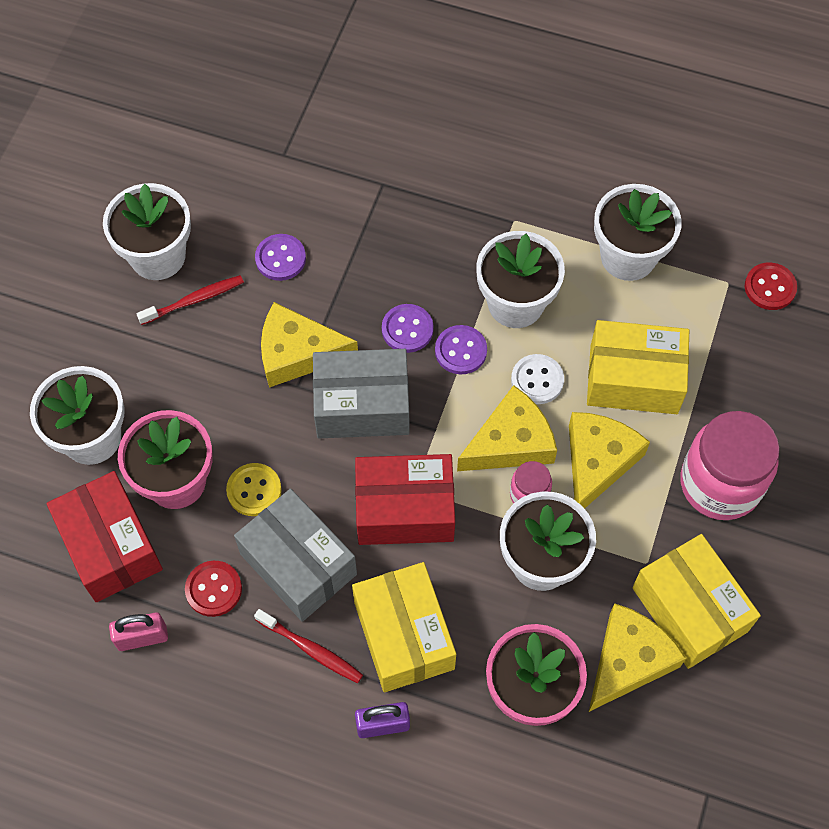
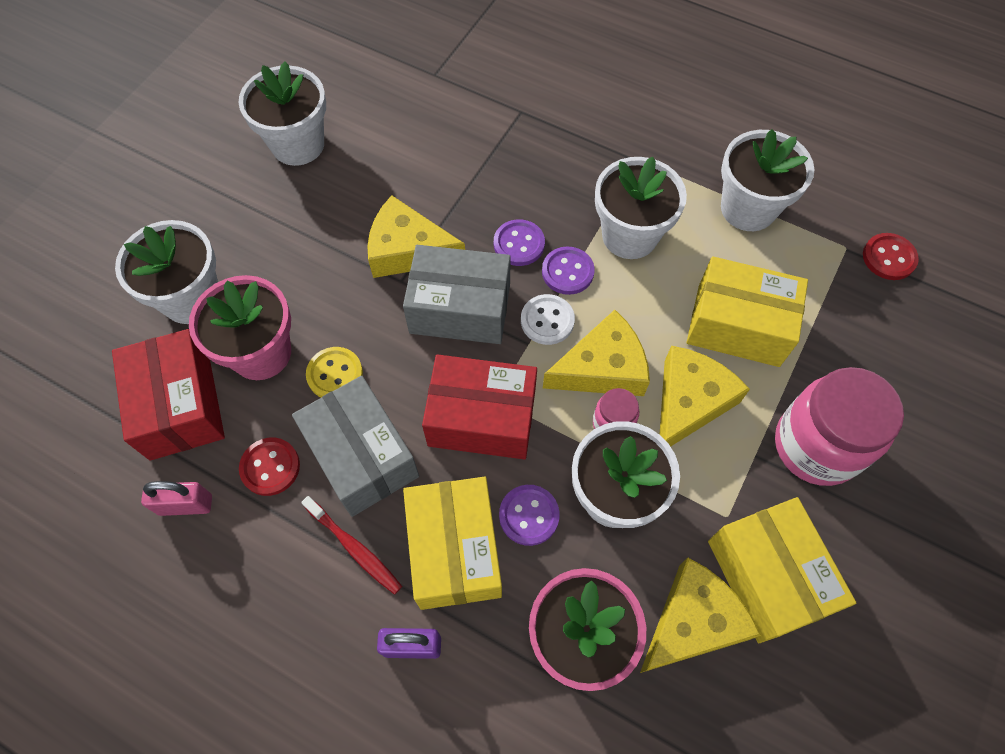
camera: 10 degrees right, 0 degrees up
red toothbrush [136,275,244,325] -> none
purple button [255,234,306,281] -> purple button moved to [499,485,560,546]
white button [511,354,564,404] -> white button moved to [521,294,575,345]

